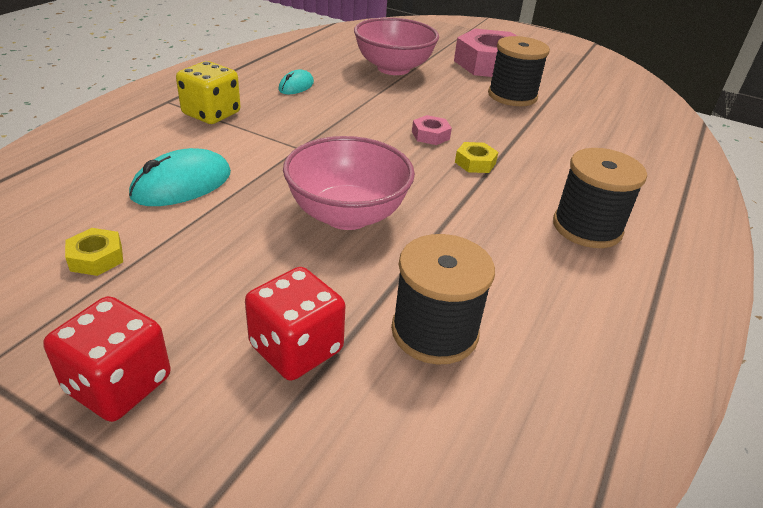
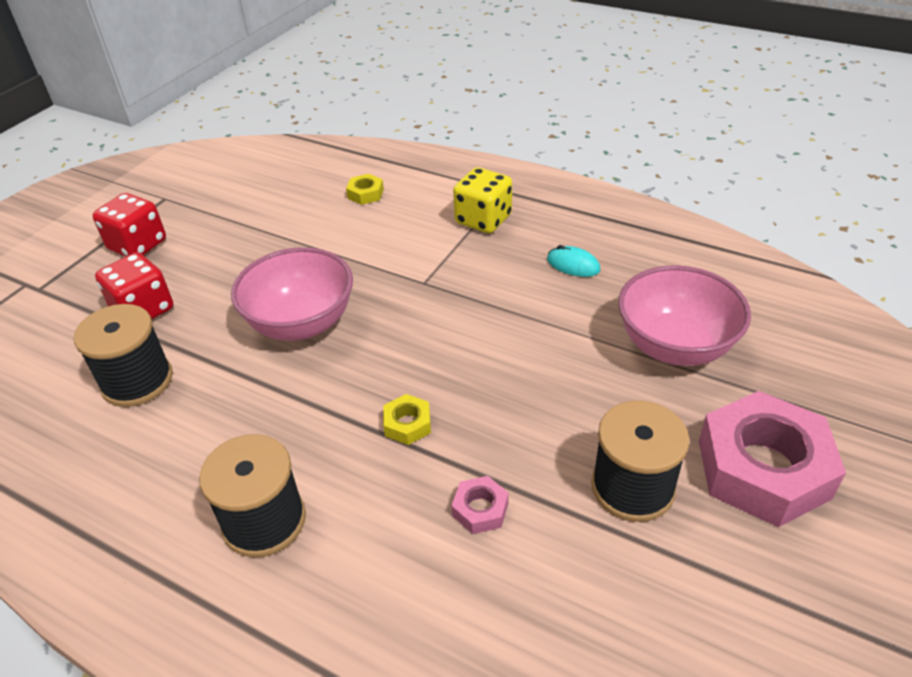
camera: 95 degrees right, 5 degrees up
yellow nut [65,228,123,276] -> yellow nut moved to [346,174,384,205]
turquoise mouse [129,148,231,206] -> none
pink nut [412,115,452,145] -> pink nut moved to [451,476,509,534]

